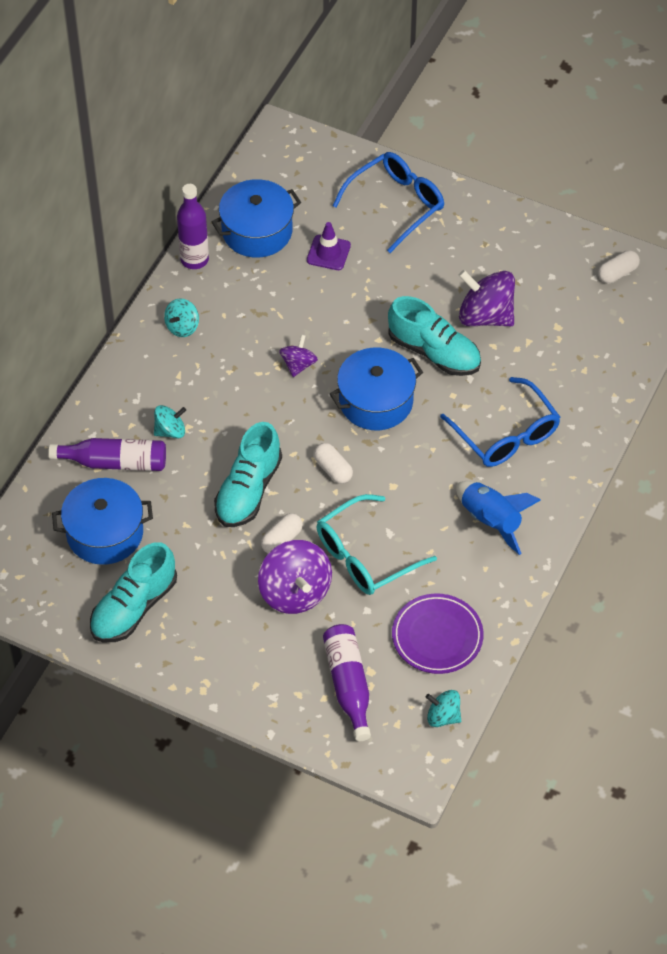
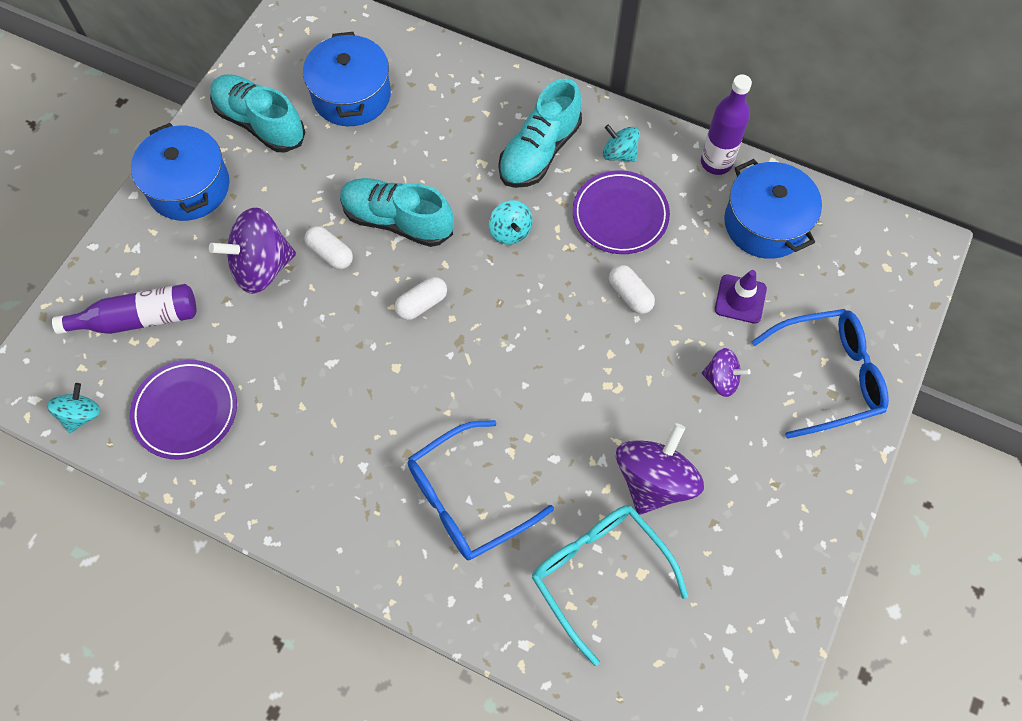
camera: 90 degrees right, 10 degrees up
purple bottle [48,438,166,471] -> none
turquoise spinning top [154,405,186,438] -> turquoise spinning top moved to [489,200,533,245]
purple spinning top [279,334,318,377] -> purple spinning top moved to [702,348,751,397]
turquoise glasses [317,494,437,595] -> turquoise glasses moved to [532,506,688,666]
blue pot [330,348,423,430] -> blue pot moved to [131,123,230,221]
blue glasses [332,152,444,253] -> blue glasses turned 60 degrees counterclockwise [752,309,889,439]
turquoise shoe [388,296,481,376] -> turquoise shoe moved to [499,79,582,188]
blue rocket [456,481,541,555] -> none
white capsule [598,250,640,283] -> white capsule moved to [609,265,655,314]
none -> purple plate [573,170,670,254]

